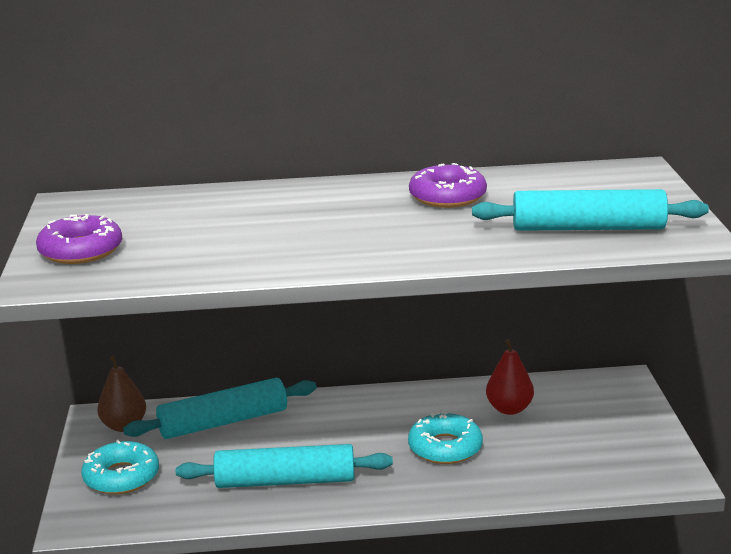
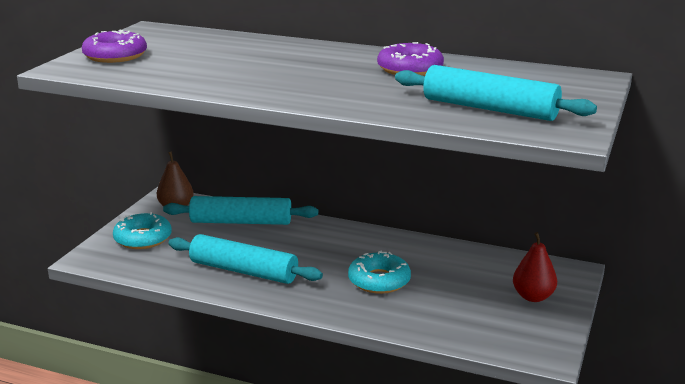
camera: 25 degrees right, 0 degrees up
red pear [486,339,534,415] -> red pear moved to [513,232,557,302]

